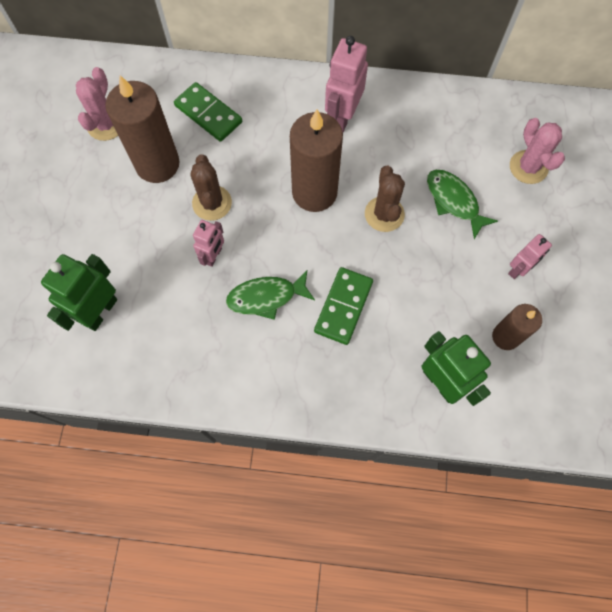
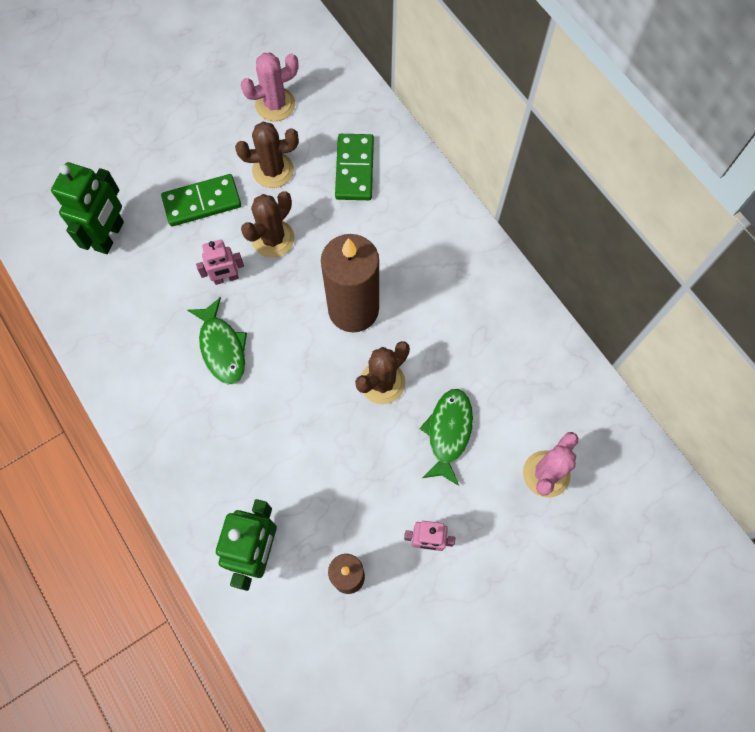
camera: 50 degrees right, 0 degrees up
green robot [41,254,117,331] -> green robot turned 120 degrees clockwise [51,162,124,254]
brown candle [105,75,179,183] -> brown cactus [235,122,299,188]
green fish [226,270,315,320] -> green fish turned 150 degrees counterclockwise [187,297,247,385]
green domino [314,267,373,345] -> green domino moved to [161,174,241,226]
pink robot [325,36,368,132] -> none

